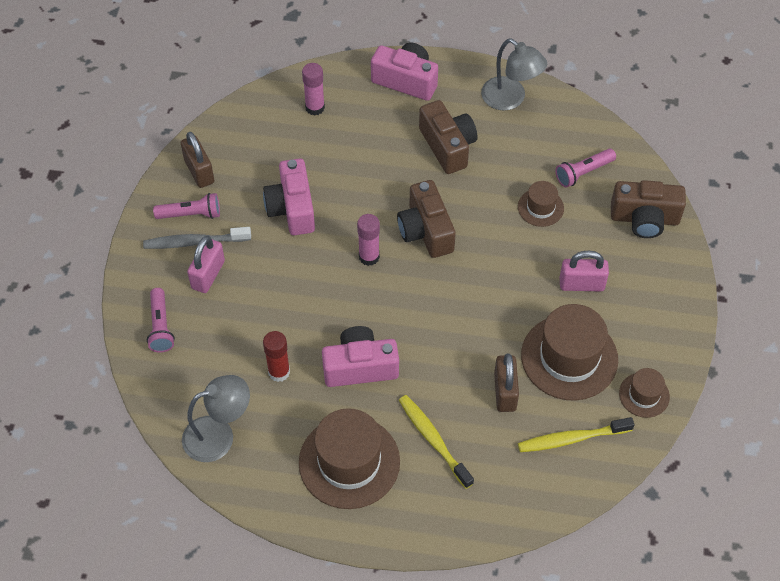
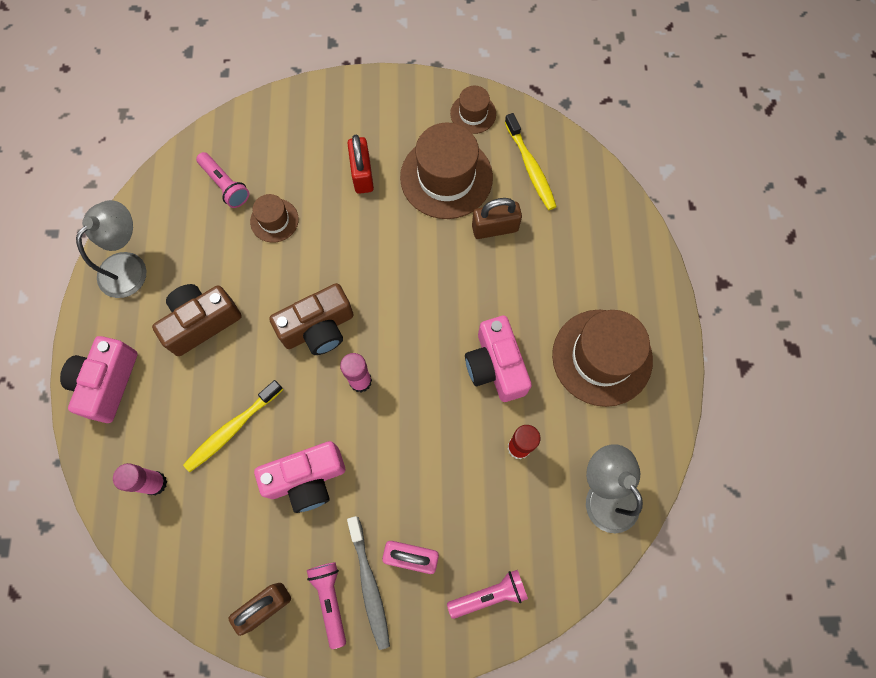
camera: 100 degrees left, 15 degrees up
yellow toothbrush [399,395,474,489] -> yellow toothbrush moved to [183,380,283,472]
pink padlock [560,251,609,291] -> red padlock [347,135,374,194]
brown camera [611,180,686,238] -> none

